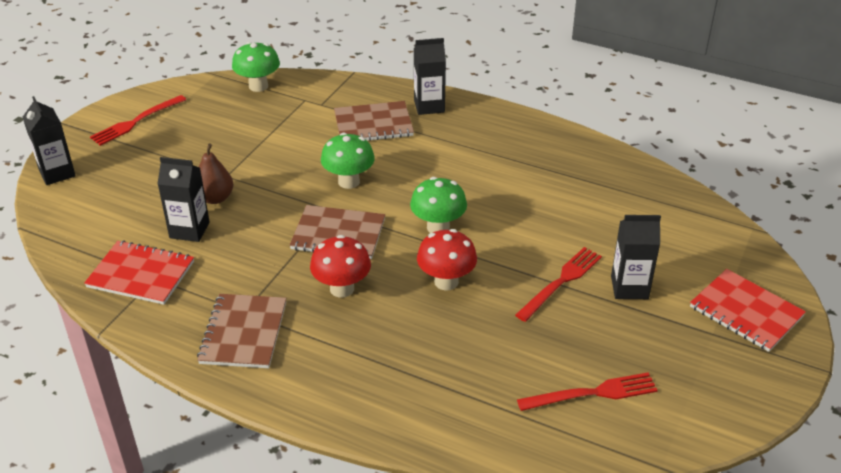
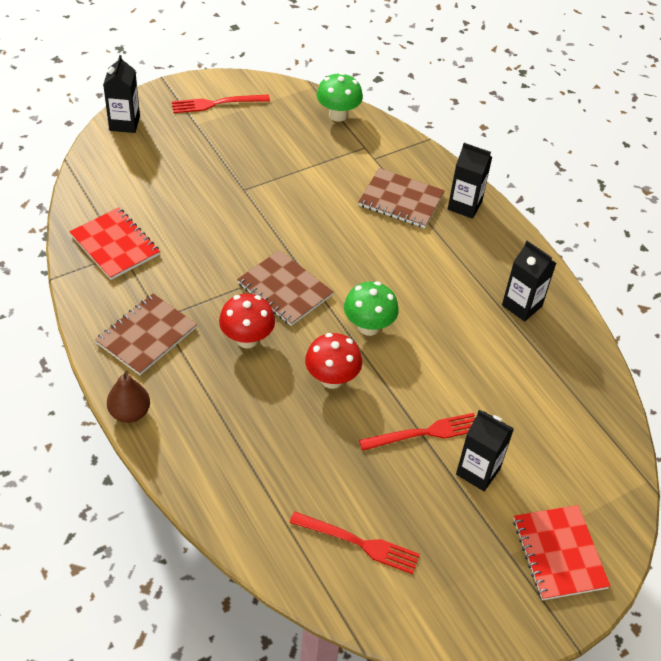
camera: 30 degrees right, 10 degrees up
black carton [158,157,210,242] -> black carton moved to [502,241,556,321]
brown pear [199,144,233,204] -> brown pear moved to [107,371,150,423]
green mushroom [321,133,375,189] -> none

